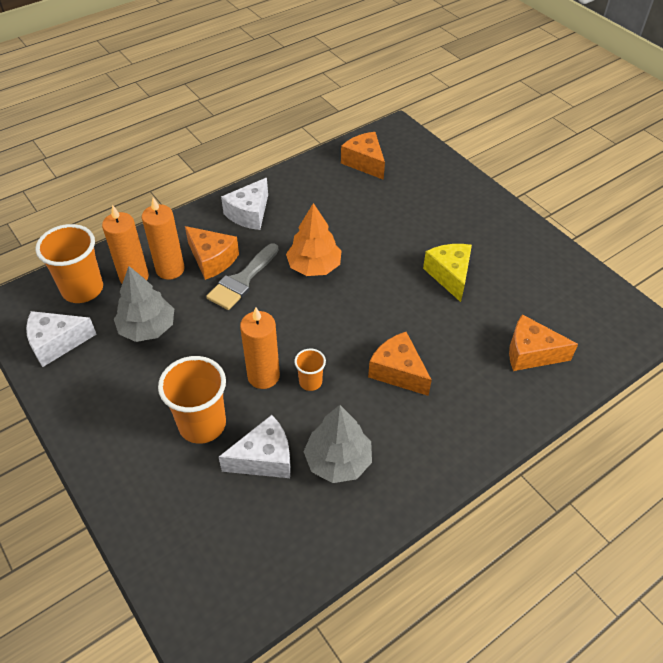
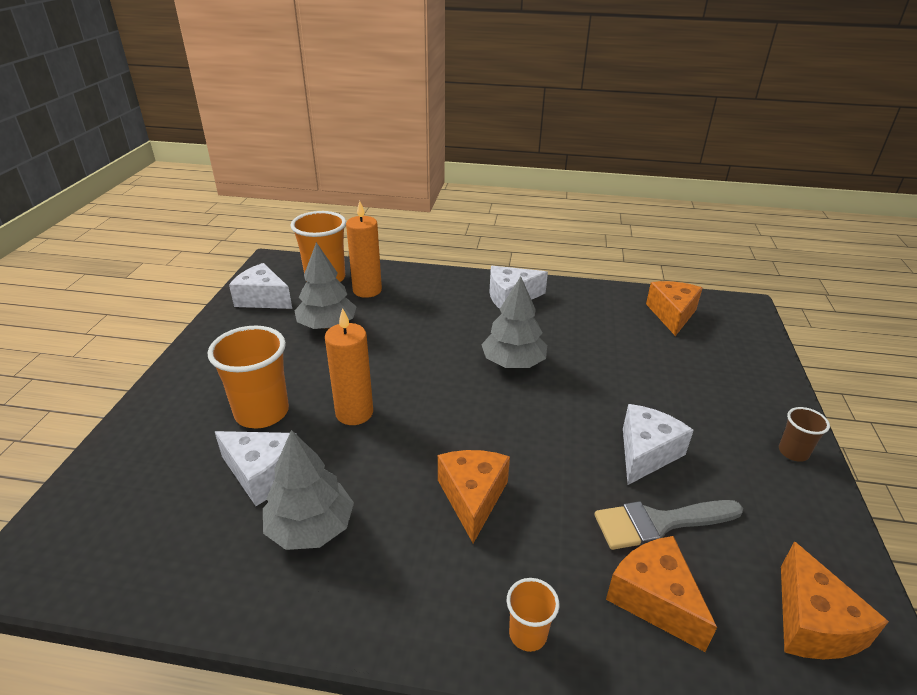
camera: 45 degrees right, 15 degrees down
orange candle [142,197,185,280] -> none
orange cheese [185,226,239,280] -> orange cheese moved to [781,541,889,659]
grey brush [206,243,279,310] -> grey brush moved to [595,500,743,550]
orange tree [286,203,342,276] -> grey tree [481,276,547,368]
orange cup [294,349,326,391] -> orange cup moved to [507,578,559,652]
yellow cheese [423,244,472,302] -> white cheese [623,404,694,485]
none -> brown cup [779,407,830,462]

